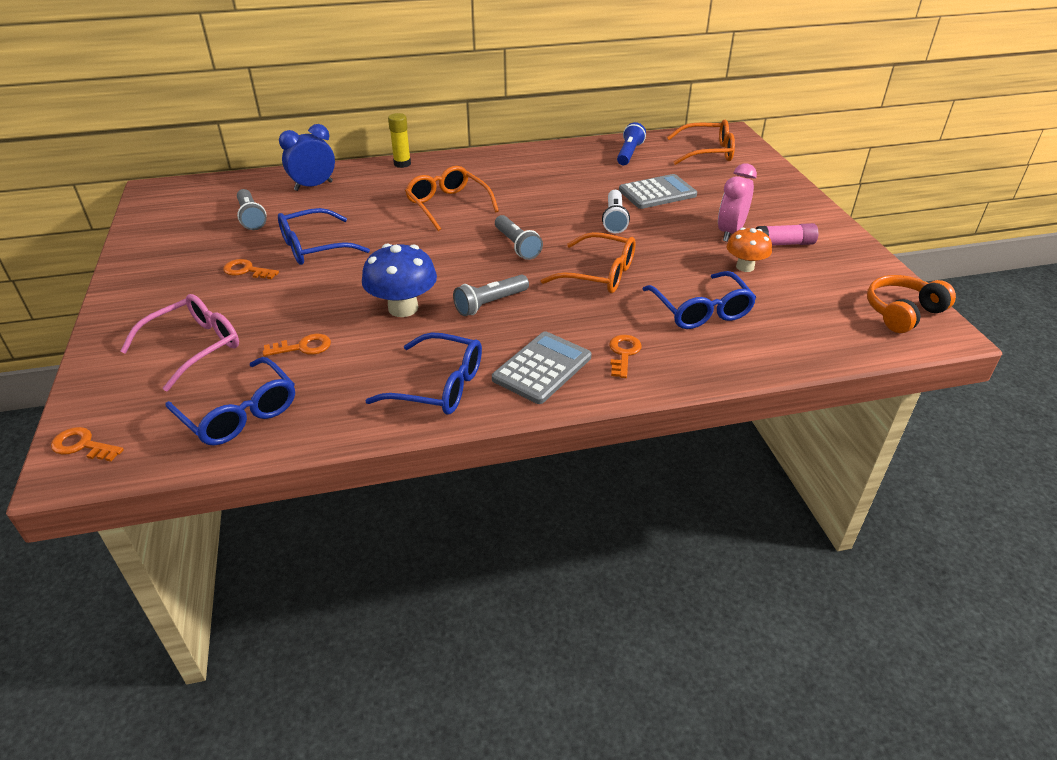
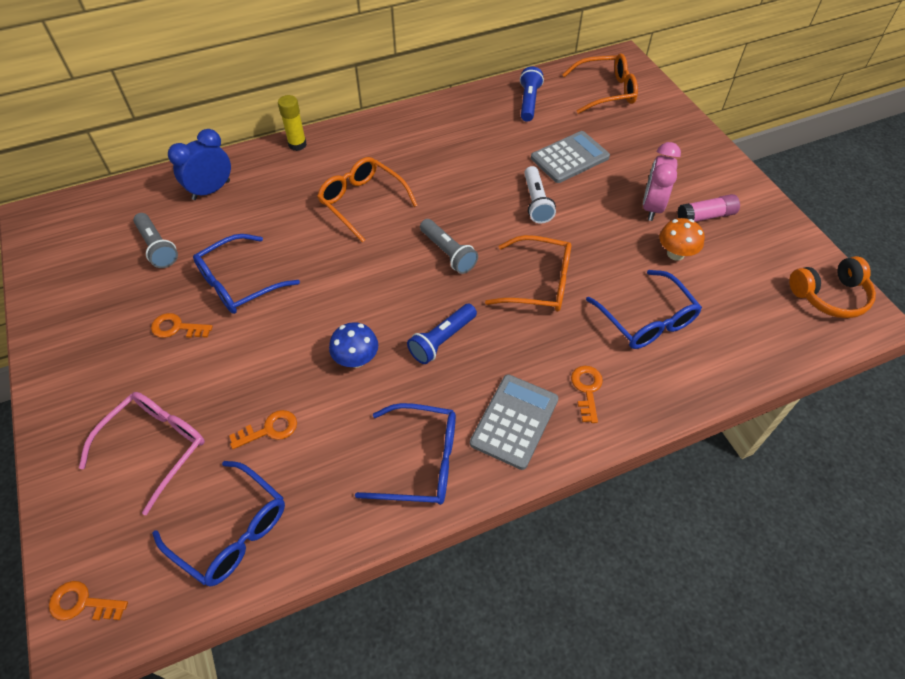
camera: 10 degrees left, 15 degrees up
blue mushroom [362,244,437,317] -> blue mushroom [329,322,378,368], size x0.65
grey flashlight [453,275,529,316] -> blue flashlight [407,304,477,364]
orange headphones [867,275,956,333] -> orange headphones turned 150 degrees counterclockwise [789,256,876,318]

